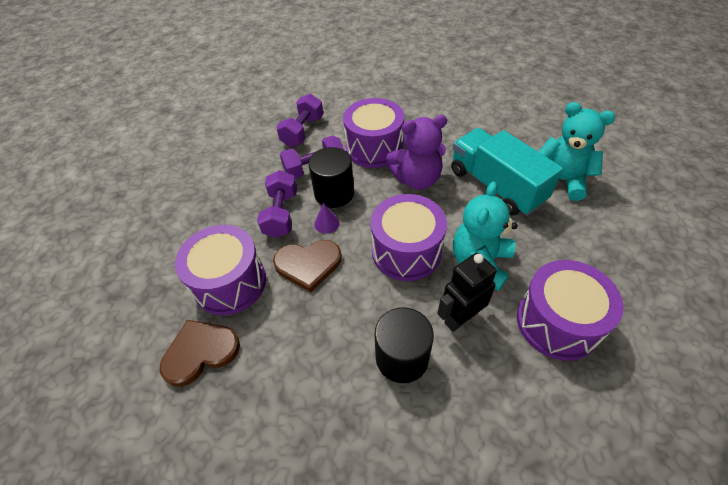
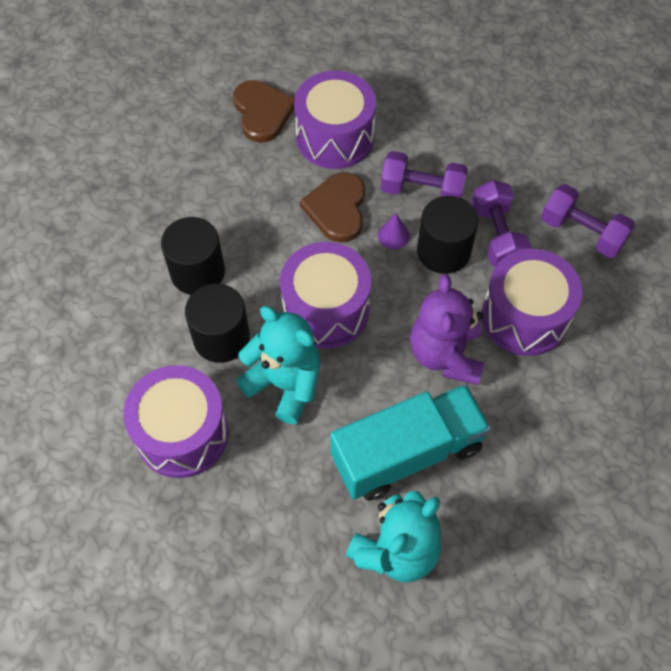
camera: 100 degrees right, 10 degrees up
black robot [437,253,497,332] -> black cylinder [185,283,250,363]

